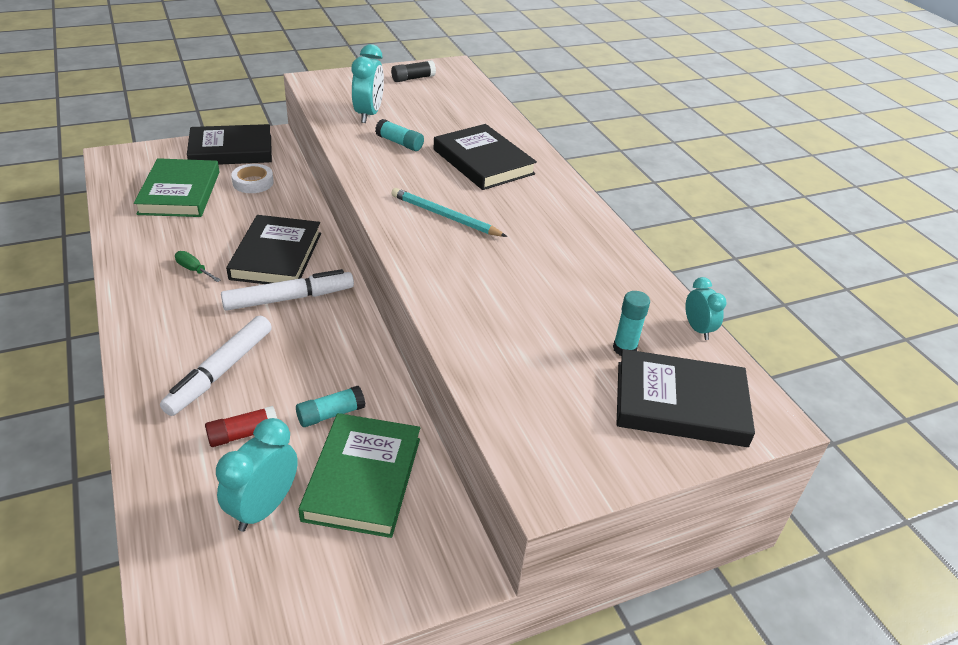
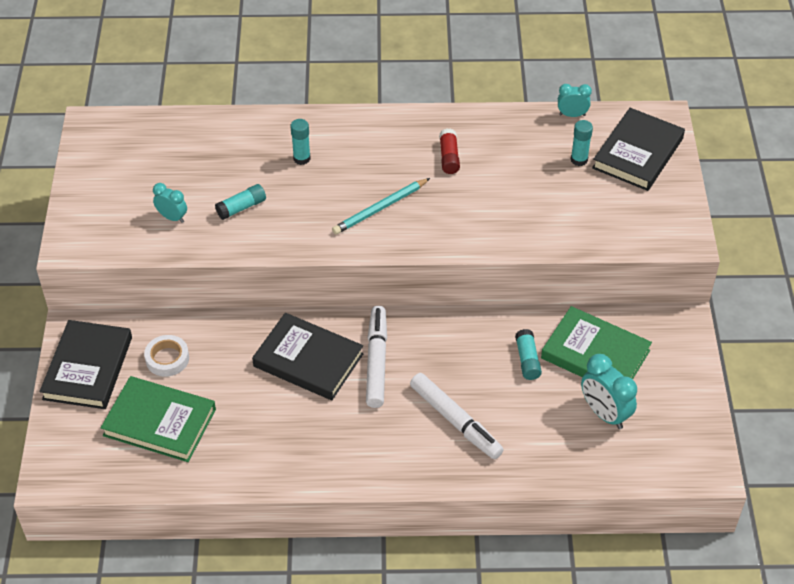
camera: 65 degrees left, 10 degrees up
green screwdriver [175,251,221,282] -> none
red glue stick [205,406,277,447] -> red glue stick moved to [439,128,460,174]
turquoise clock [352,44,384,123] -> turquoise clock [153,183,187,223], size x0.60
black glue stick [391,60,436,82] -> none
black book [434,124,537,190] -> turquoise glue stick [291,119,311,165]

